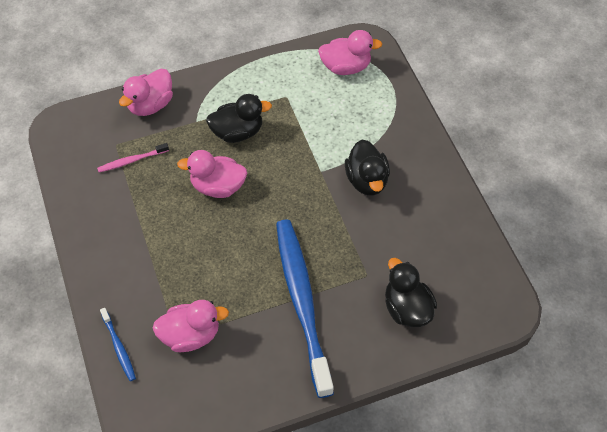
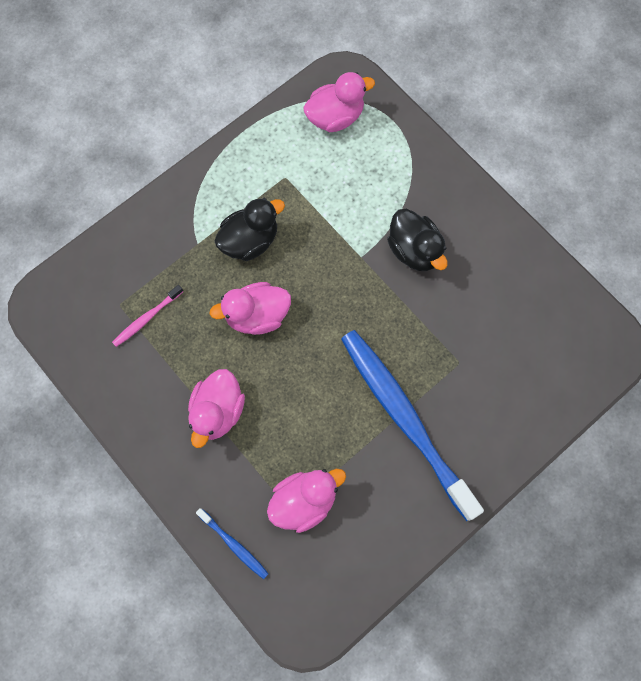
camera: 20 degrees left, 15 degrees up
pink duck [119,69,173,116] -> pink duck moved to [188,369,245,448]
black duck [385,258,437,327] -> none

